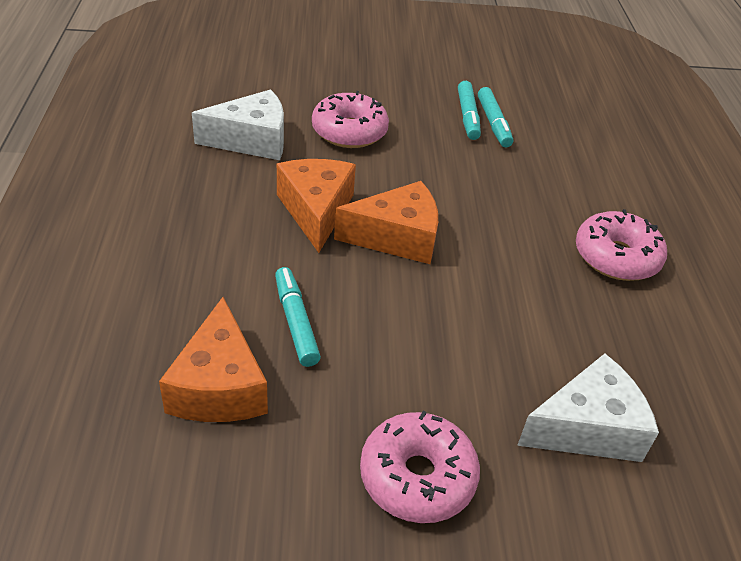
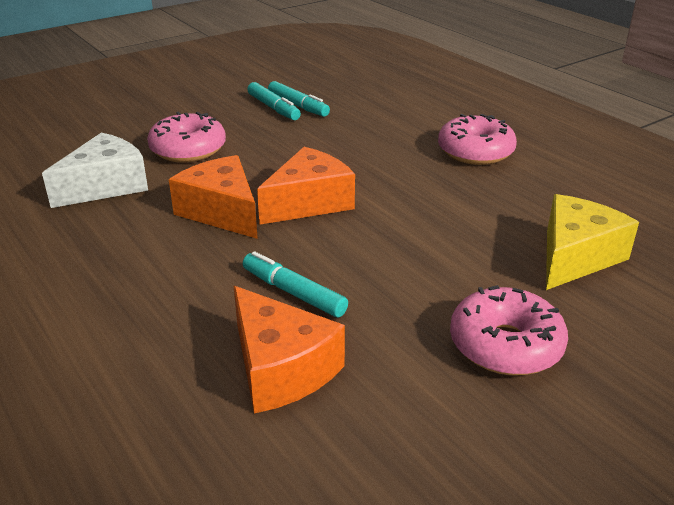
camera: 30 degrees left, 10 degrees down
white cheese [517,354,659,462] -> yellow cheese [546,194,639,290]

